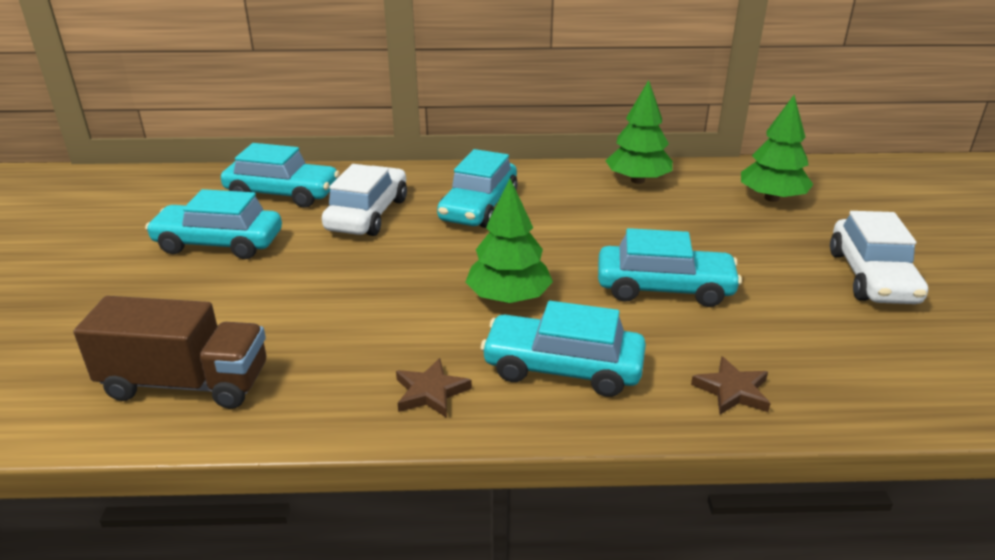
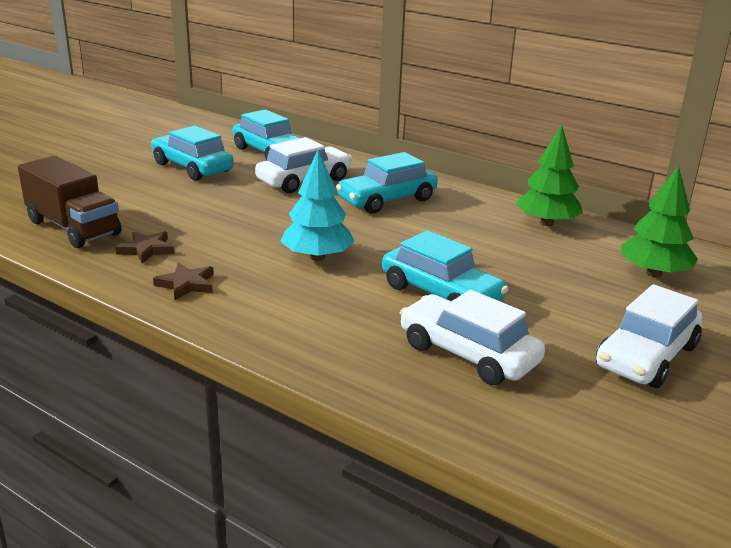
camera: 35 degrees right, 5 degrees down
green tree [466,179,553,303] -> turquoise tree [280,150,355,261]
turquoise car [481,301,646,397] -> none
brown star [691,356,771,415] -> brown star moved to [115,231,174,263]
none -> white car [400,290,545,385]

